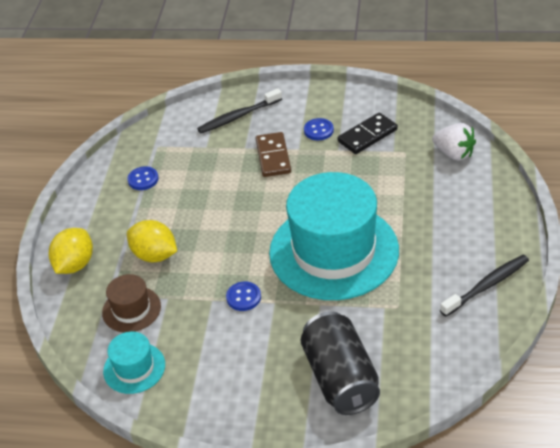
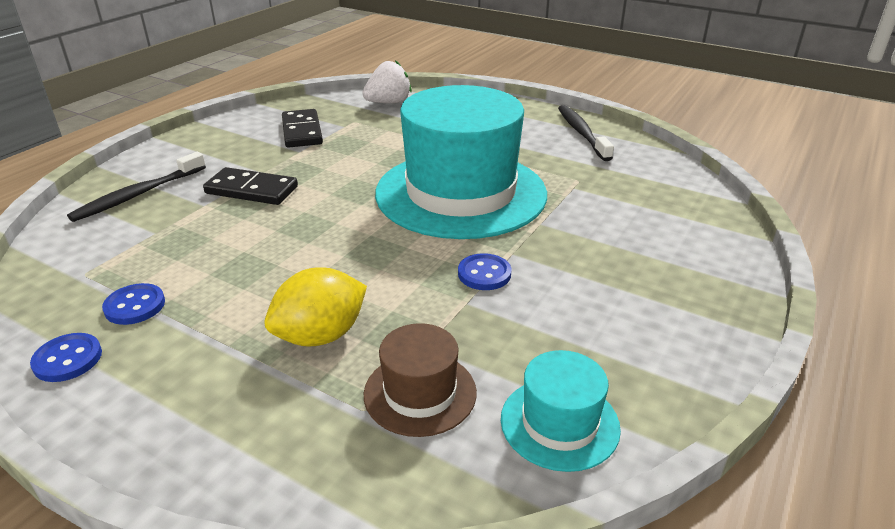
camera: 70 degrees left, 10 degrees down
yellow lemon [49,228,93,274] -> none
black toothbrush [197,88,282,134] -> black toothbrush turned 45 degrees clockwise [67,152,206,222]
brown domino [256,132,291,177] -> black domino [203,167,298,205]
black can [301,311,380,415] -> none
blue button [304,118,334,140] -> blue button moved to [30,333,102,382]

